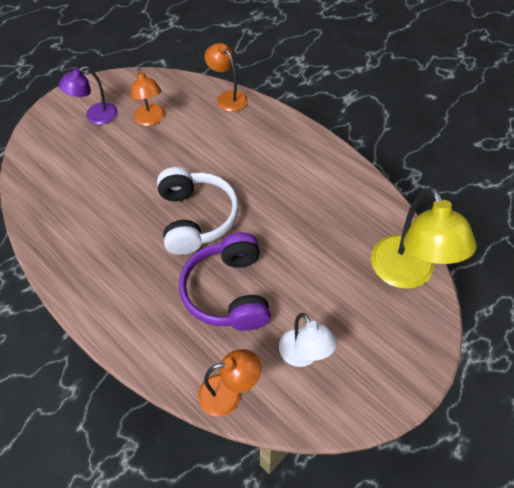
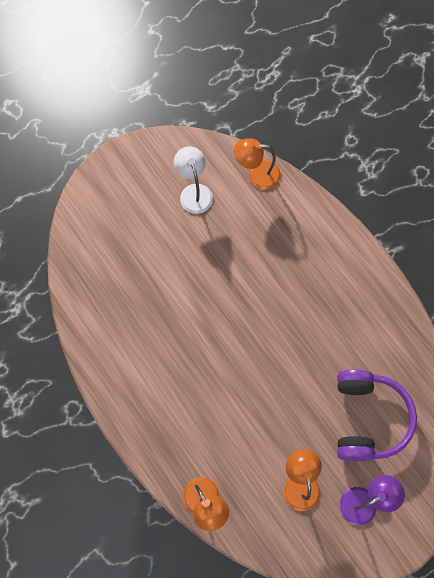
camera: 170 degrees left, 15 degrees up
white headphones [157,167,239,255] -> none
purple headphones [179,232,271,331] -> purple headphones moved to [337,369,417,461]
yellow lamp [371,187,477,289] -> none

